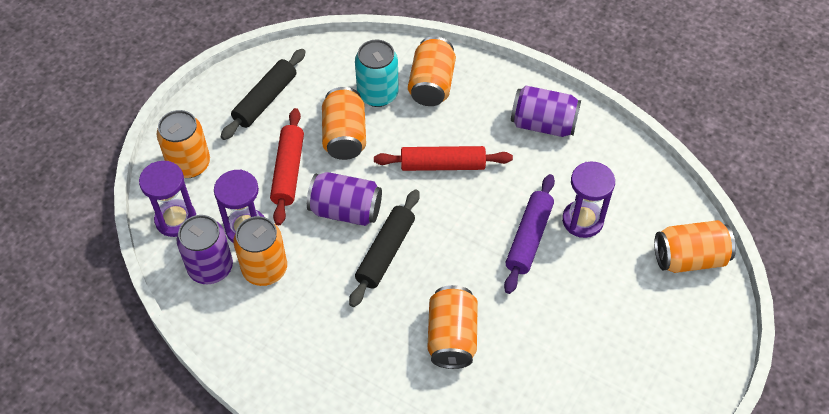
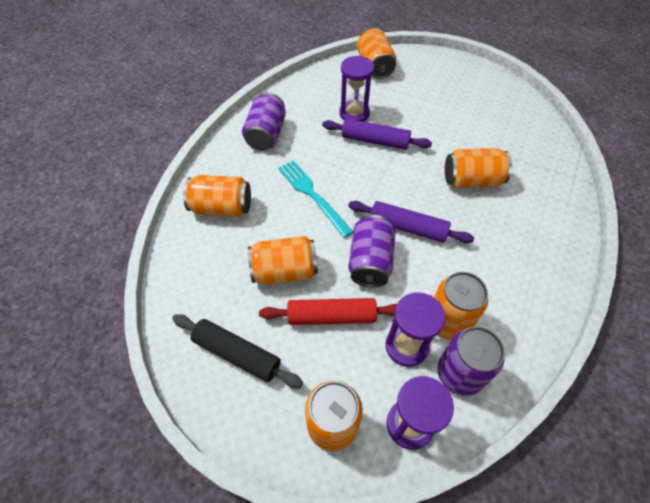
camera: 95 degrees left, 0 degrees up
black rolling pin [349,190,419,307] -> purple rolling pin [348,201,474,243]
turquoise can [355,40,399,107] -> none
red rolling pin [374,146,513,171] -> turquoise fork [278,160,353,238]

